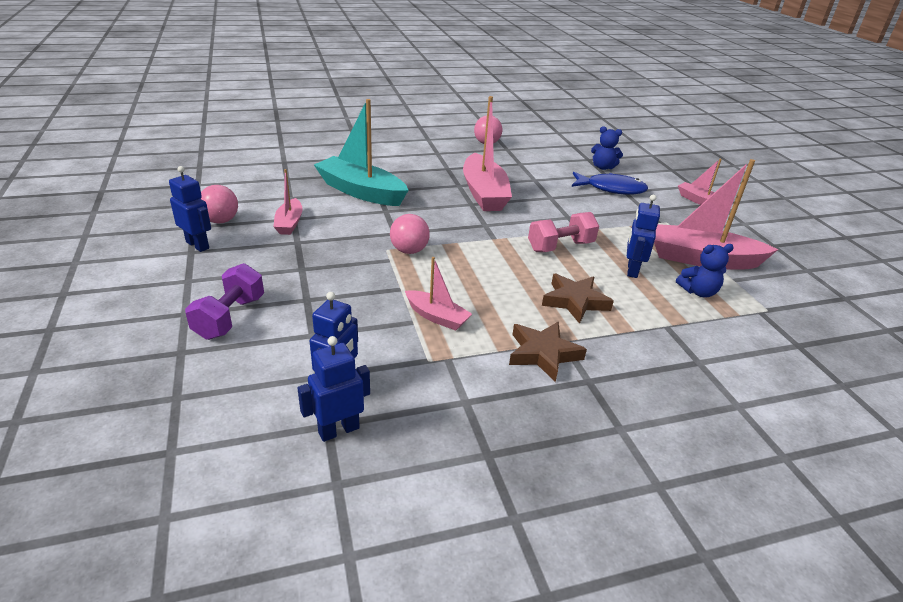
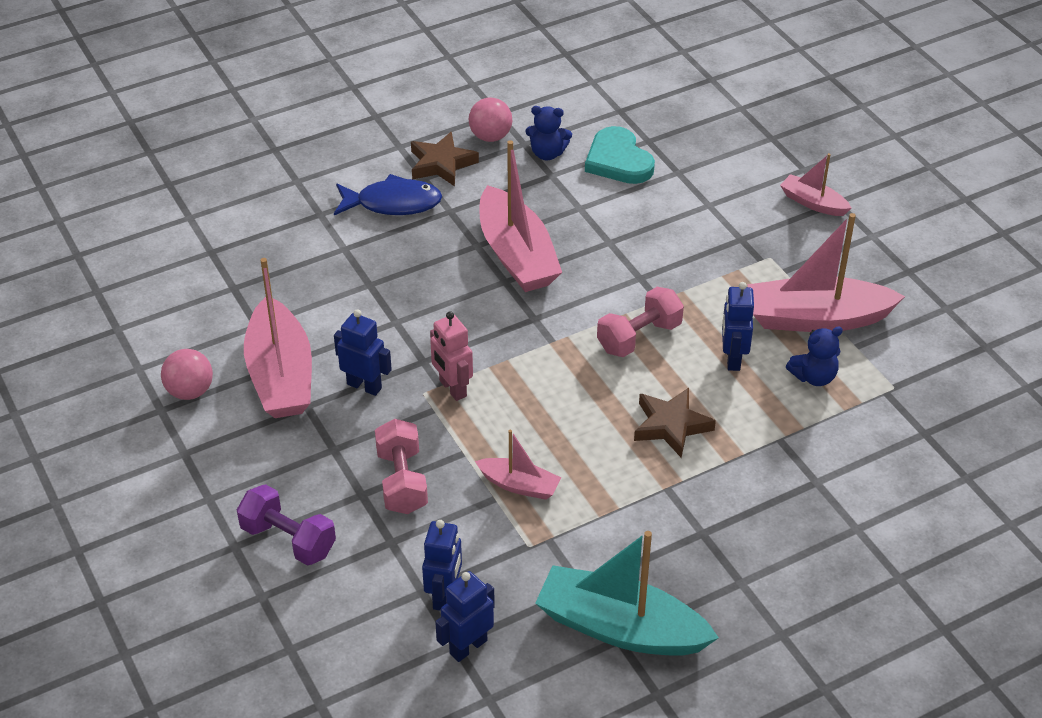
camera: 10 degrees left, 10 degrees up
blue robot [169,166,211,252] -> blue robot moved to [334,309,392,396]
purple dumbbell [185,263,264,340] -> purple dumbbell turned 60 degrees counterclockwise [237,484,336,566]
pink boat [273,169,303,235] -> pink boat [244,258,312,418], size x1.92
turquoise boat [314,99,409,206] -> turquoise boat moved to [535,531,719,656]
pink ball [390,214,430,254] -> pink robot [430,312,473,401]
brown star [509,322,587,382] -> brown star moved to [411,132,479,186]
blue fish [572,172,648,195] -> blue fish moved to [334,174,442,215]
blue teddy bear [591,126,623,170] -> blue teddy bear moved to [525,106,572,160]
none -> pink dumbbell [375,419,428,514]
none -> turquoise heart [585,126,655,184]

